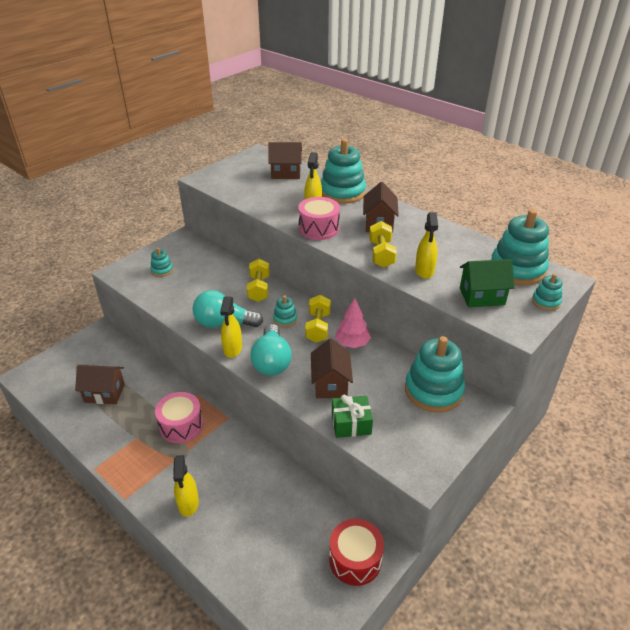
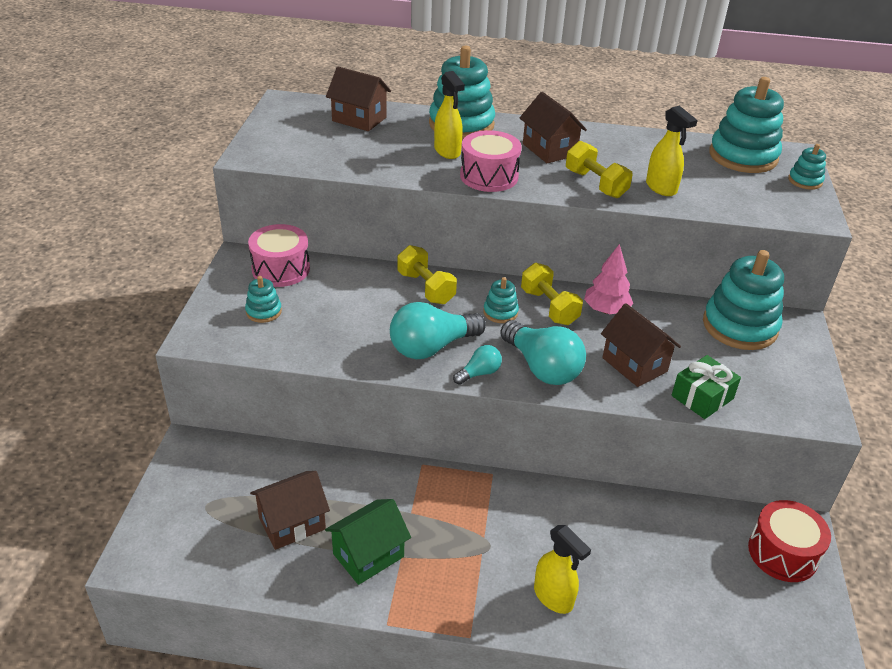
camera: 35 degrees left, 0 degrees up
pink drum [155,392,203,443] -> pink drum moved to [248,224,310,287]
yellow spray bottle [220,296,242,358] -> turquoise light bulb [453,345,502,385]
brown house [268,142,302,179] -> brown house turned 60 degrees clockwise [326,67,391,131]
green house [460,259,514,307] -> green house moved to [325,499,411,585]

